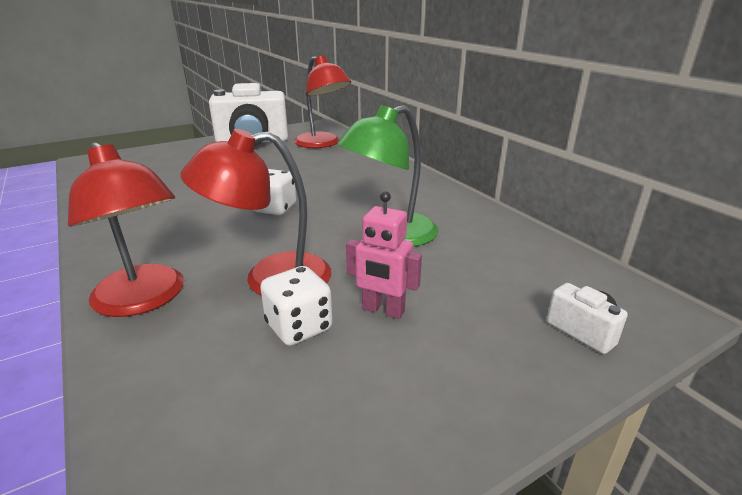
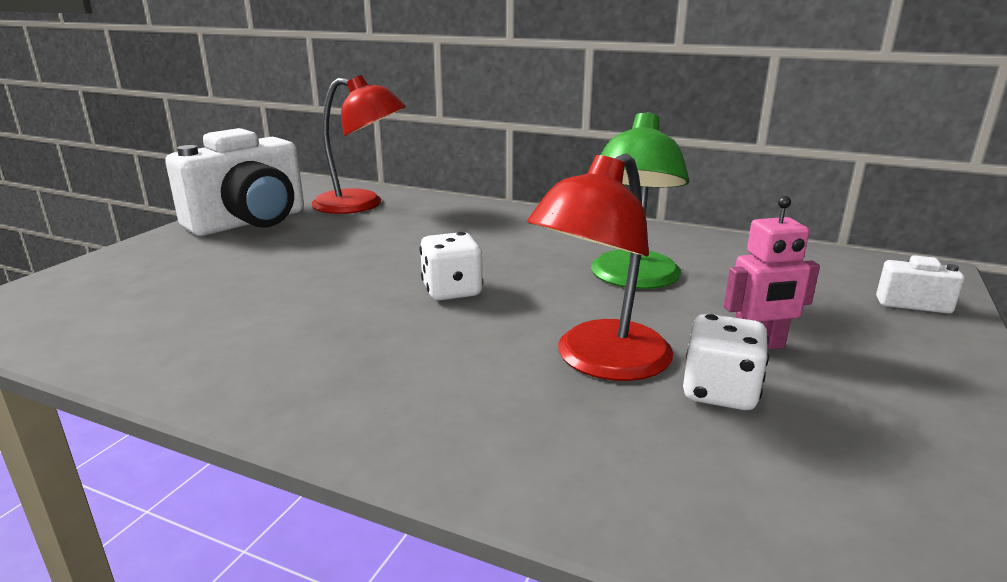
camera: 35 degrees left, 5 degrees down
red lamp [68,142,184,317] -> none

